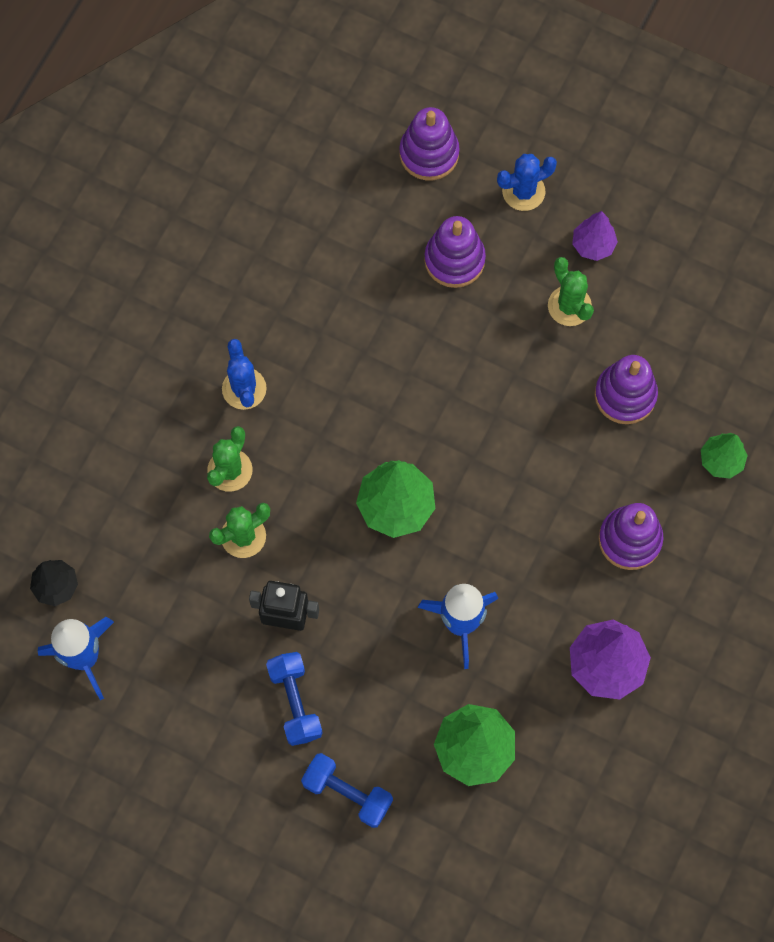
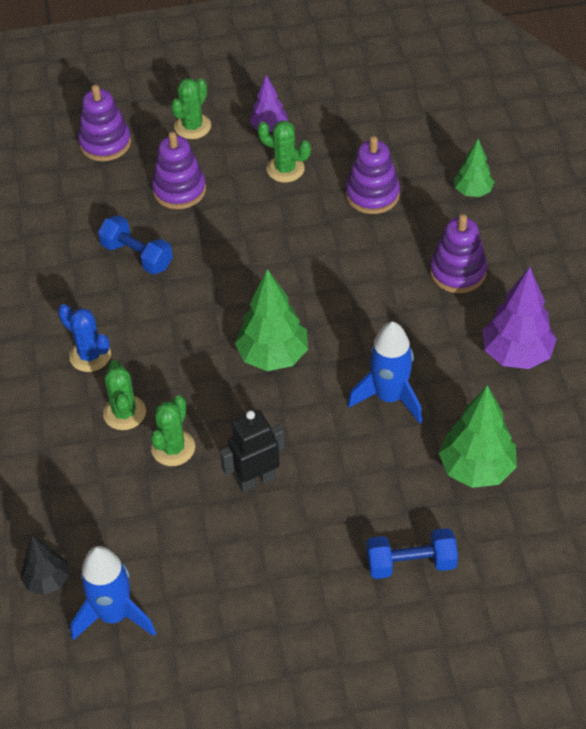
camera: 35 degrees left, 20 degrees down
blue dumbbell [266,652,323,746] -> blue dumbbell moved to [98,215,173,274]
blue cactus [497,154,557,211] -> green cactus [171,78,211,139]

